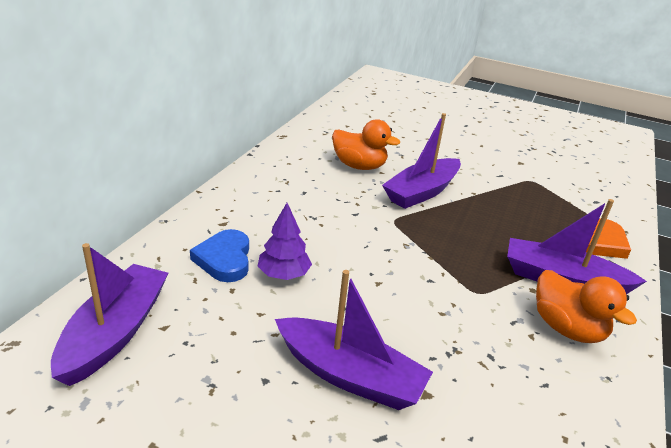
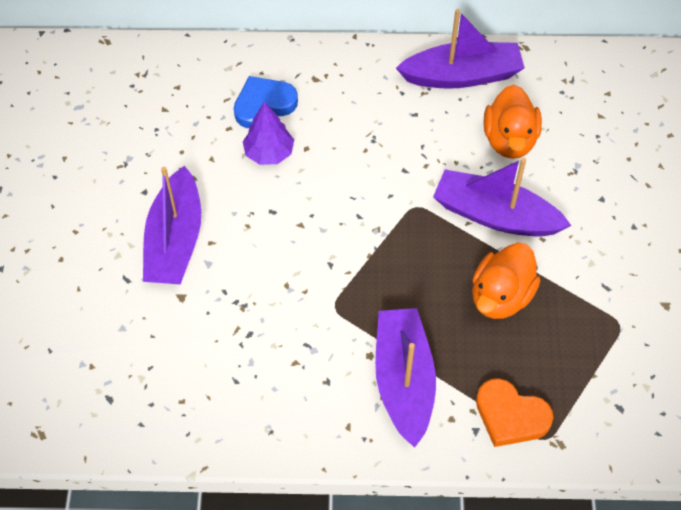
camera: 70 degrees right, 25 degrees up
purple boat [51,243,168,386] -> purple boat moved to [396,9,525,89]
orange duck [536,270,637,343] -> orange duck moved to [472,242,541,319]

